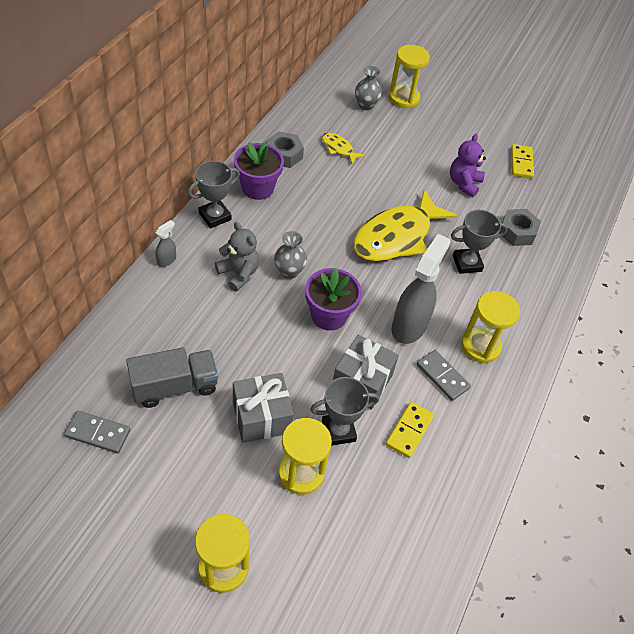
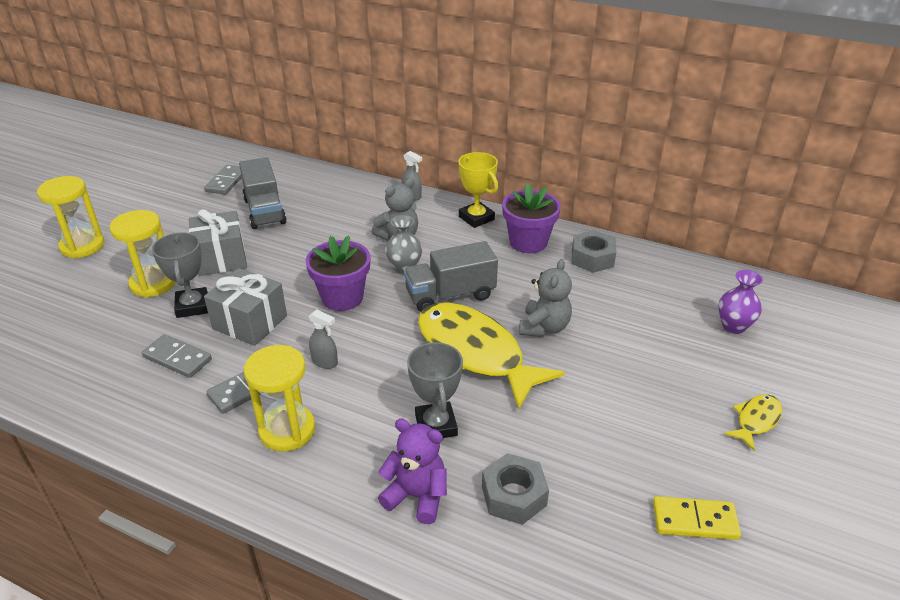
camera: 95 degrees right, 15 degrees down
grey trophy [188,161,240,228] -> yellow trophy [458,152,498,228]
yellow fish [322,133,365,164] -> yellow fish moved to [724,395,782,451]
grey vase [355,66,382,110] -> purple vase [718,270,763,334]
yellow domino [386,402,434,458] -> grey domino [142,334,212,378]
yellow hourglass [389,45,430,108] -> none
grey spray bottle [392,234,450,344] -> grey spray bottle [309,310,338,369], size x0.45
purple teddy bear [450,134,486,197] -> purple teddy bear moved to [378,419,447,524]
none -> grey truck [404,241,498,312]
none -> grey teddy bear [519,259,572,337]

